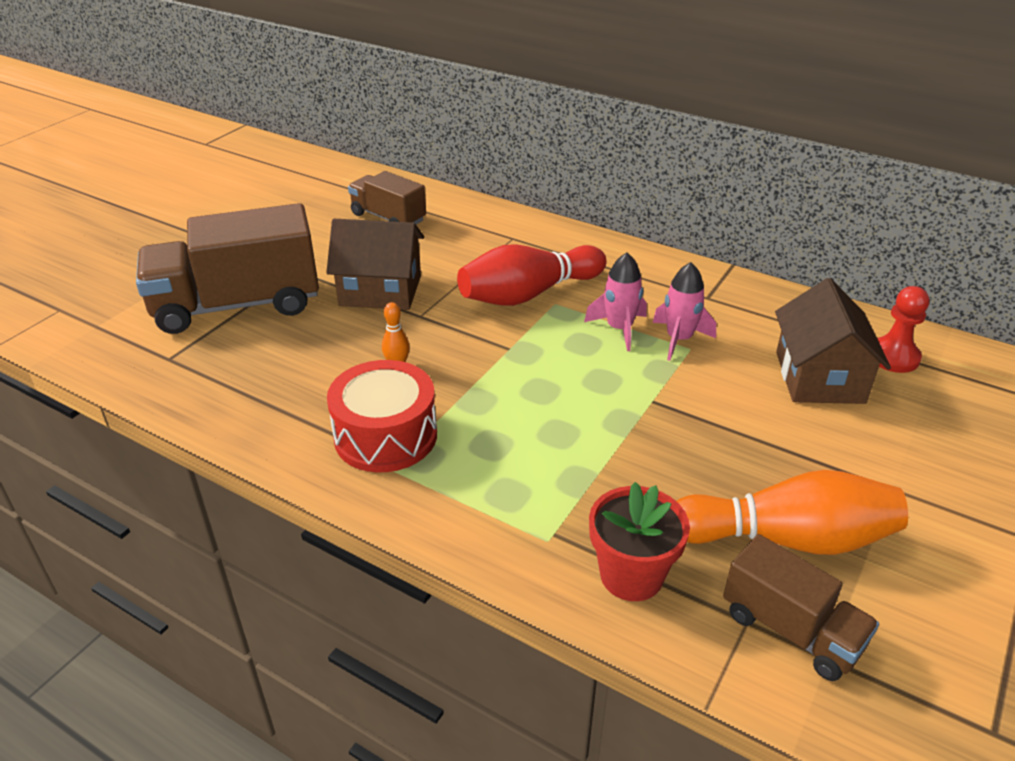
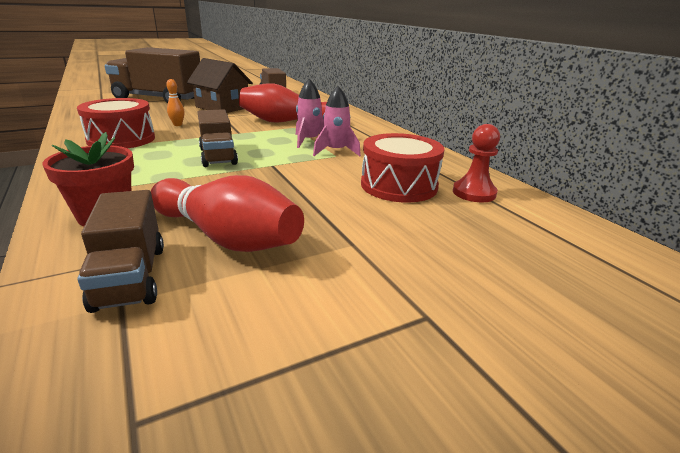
camera: 30 degrees right, 10 degrees down
orange bowling pin [676,470,908,555] -> red bowling pin [151,175,304,252]
brown house [775,278,891,404] -> red drum [361,133,445,203]
none -> brown truck [198,109,238,167]

